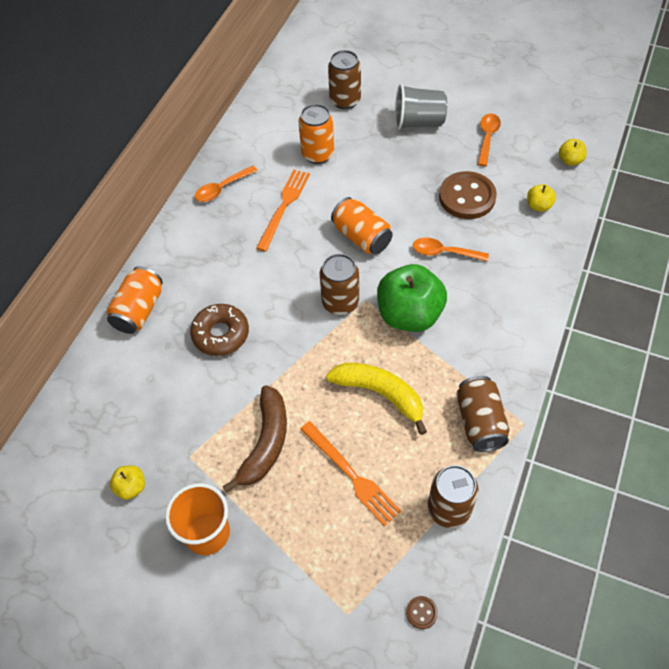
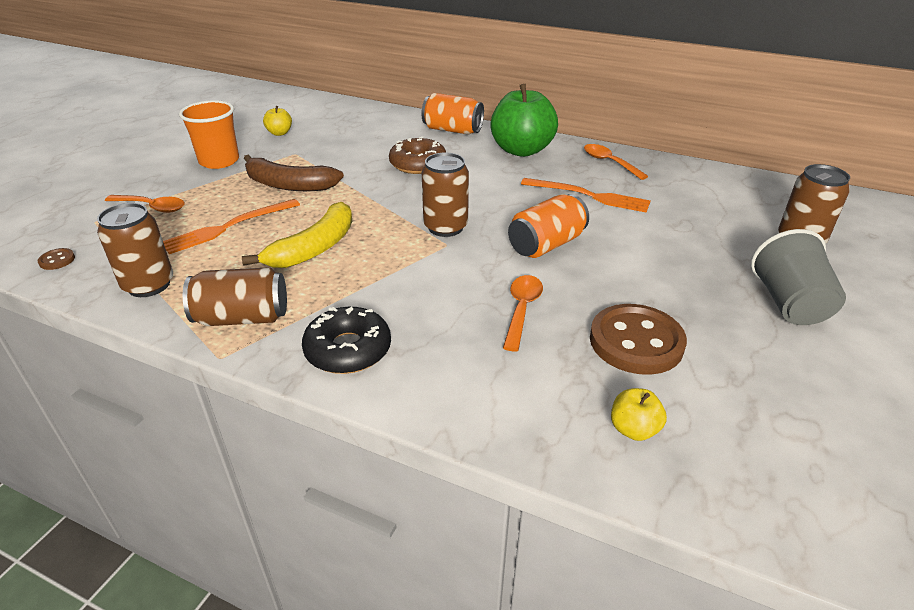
camera: 90 degrees right, 20 degrees down
orange can [299,104,334,164] -> none
green apple [377,264,447,332] -> green apple moved to [491,83,558,157]
orange spoon [477,114,501,166] -> orange spoon moved to [105,195,184,213]
yellow apple [559,139,587,166] -> none
none -> black donut [302,307,391,374]

